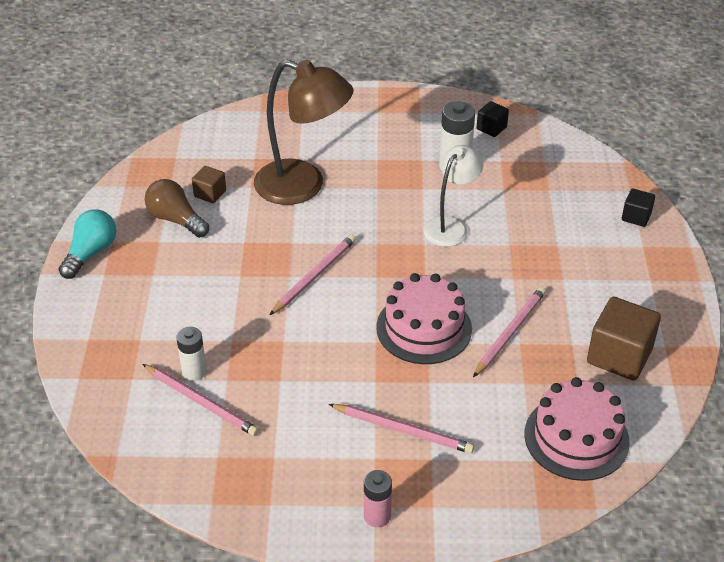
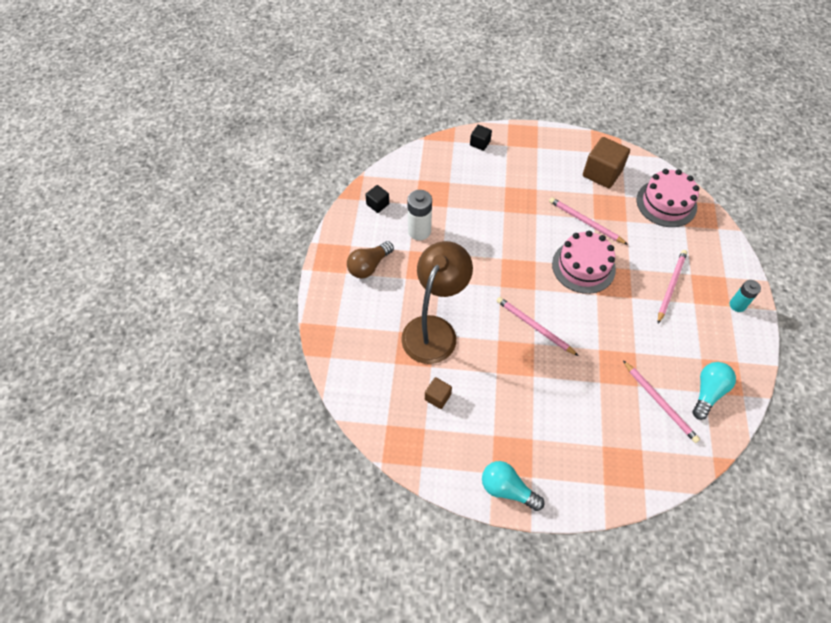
camera: 85 degrees left, 15 degrees up
pink pencil [142,364,259,436] -> pink pencil turned 105 degrees clockwise [623,361,700,443]
brown light bulb [145,179,209,238] -> brown light bulb moved to [347,241,394,279]
white battery [176,327,207,381] -> none
pink battery [364,470,392,527] -> turquoise battery [730,280,761,312]
white lamp [423,145,484,247] -> none
none -> turquoise light bulb [693,362,736,420]

